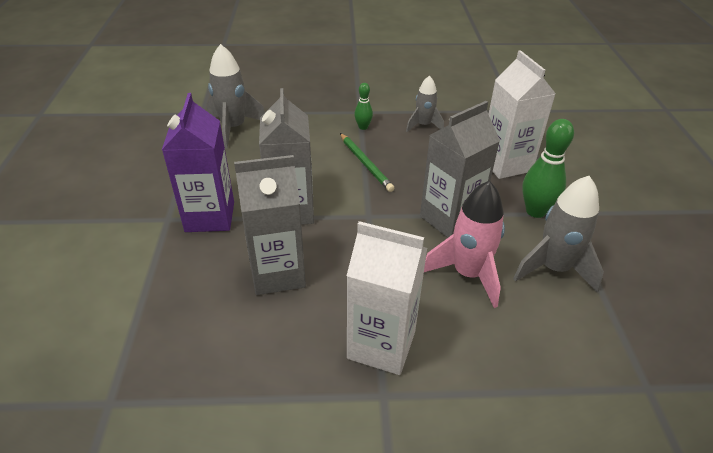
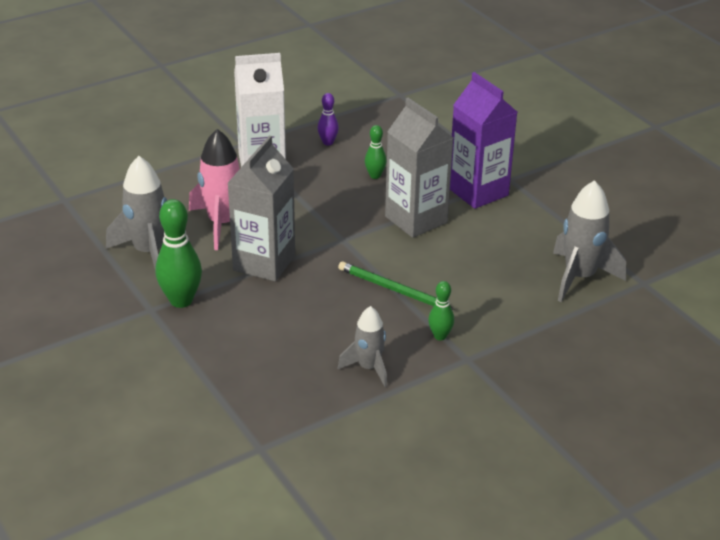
camera: 150 degrees right, 5 degrees down
grey carton [234,155,306,295] -> green bowling pin [365,125,387,179]
white carton [488,50,556,179] -> none
none -> purple bowling pin [318,93,339,146]

